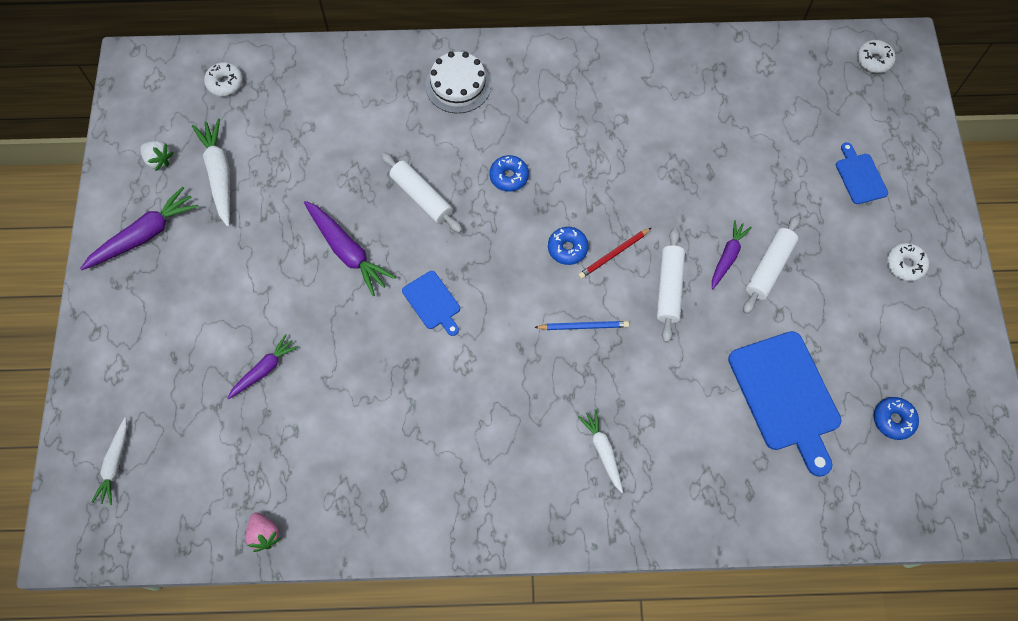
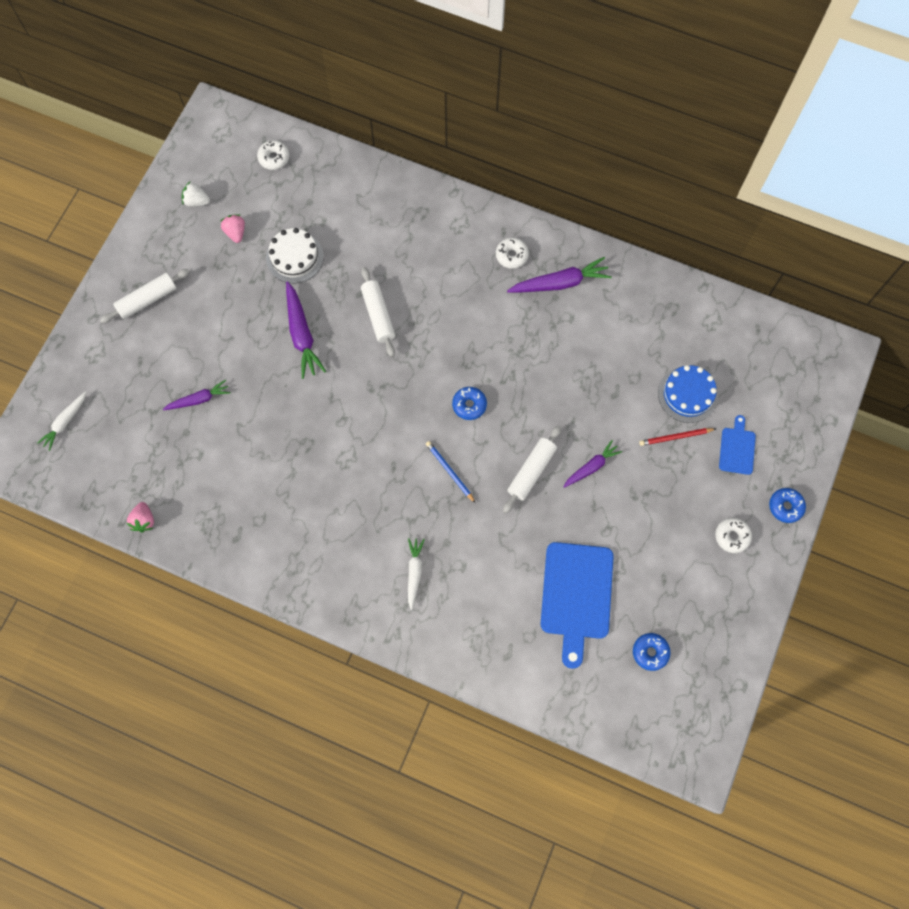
camera: 25 degrees right, 5 degrees up
purple carrot [80,187,199,270] -> purple carrot moved to [507,257,612,293]
white strawberry [140,141,173,171] -> white strawberry turned 135 degrees clockwise [182,182,210,207]
white carrot [192,118,230,227] -> pink strawberry [220,214,245,243]
blue cutting board [402,271,460,336] -> none
white cake [426,51,491,113] -> white cake moved to [266,228,324,283]
blue donut [489,155,529,192] -> blue donut moved to [769,488,806,523]
blue pencil [534,321,629,330] -> blue pencil turned 150 degrees counterclockwise [426,441,475,503]
red pencil [578,227,652,279] -> red pencil moved to [639,428,715,446]
white rolling pin [743,215,800,314] -> white rolling pin moved to [100,269,190,323]
white donut [857,40,896,73] -> white donut moved to [496,238,529,269]
none -> blue cake [658,365,718,423]

